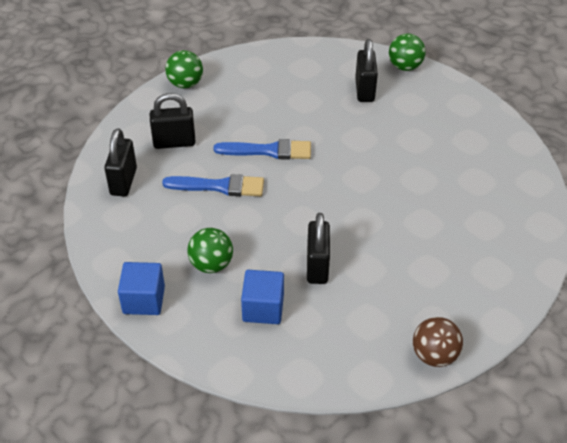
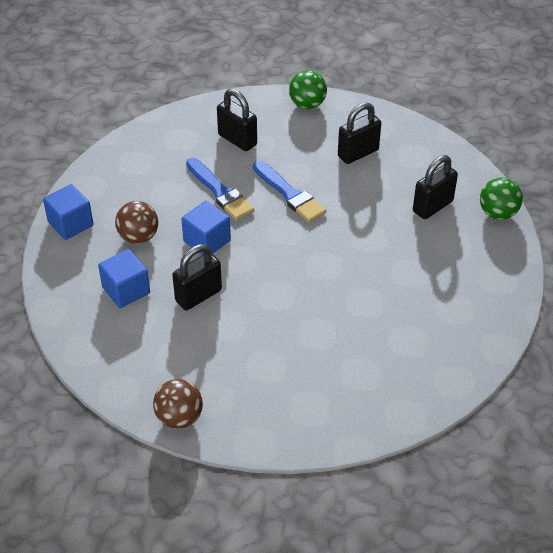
camera: 50 degrees right, 0 degrees up
black padlock [104,128,137,197] -> black padlock moved to [338,102,381,164]
green ball [187,228,233,273] -> brown ball [115,201,158,244]
none -> blue cube [181,201,231,255]

